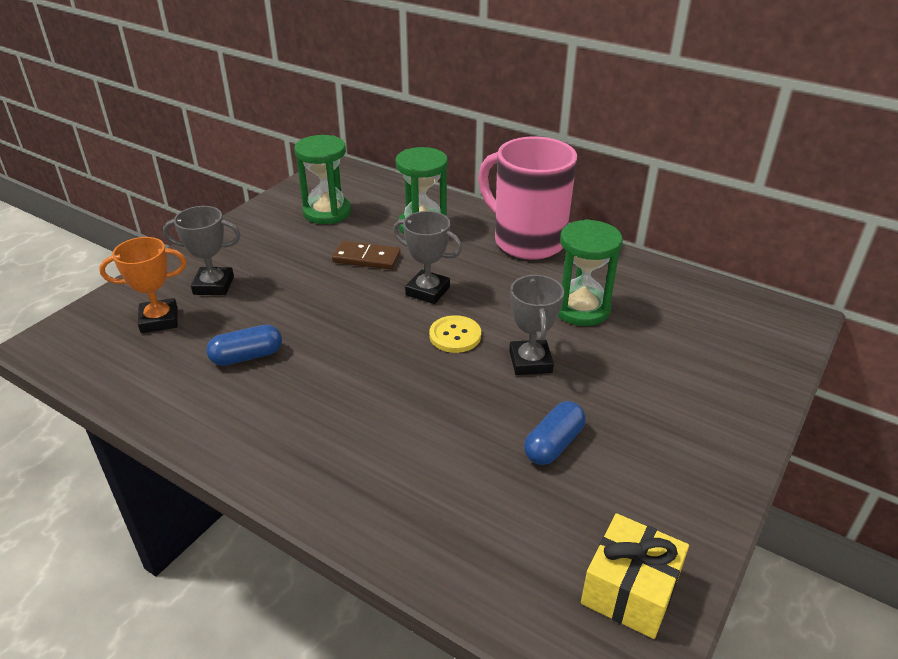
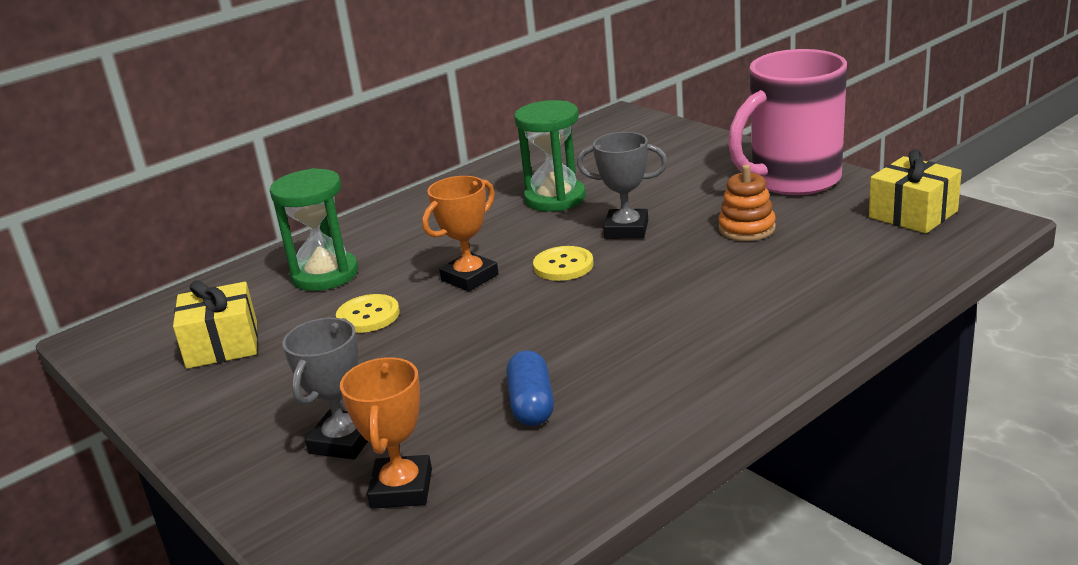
camera: 70 degrees left, 10 degrees down
green hourglass [294,135,351,224] -> yellow gift [173,280,258,369]
brown domino [332,241,401,270] -> yellow button [336,294,400,333]
grey trophy [393,211,462,304] -> orange trophy [422,176,499,291]
pink mug [478,136,577,260] -> pink mug moved to [728,49,847,195]
blue capsule [524,401,586,465] -> orange stacking toy [718,165,776,241]

